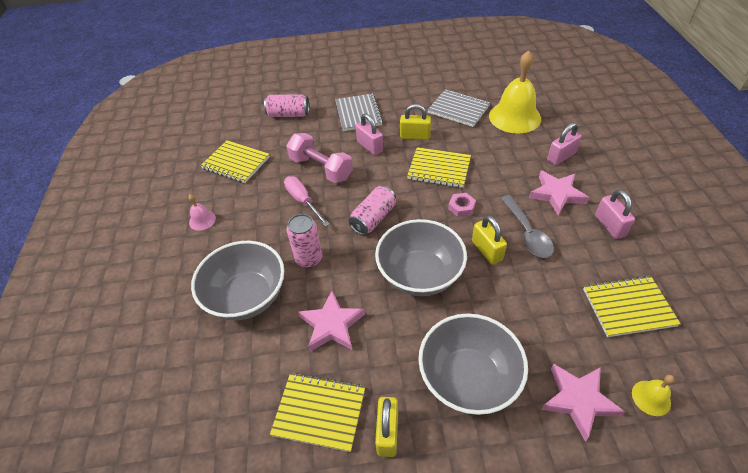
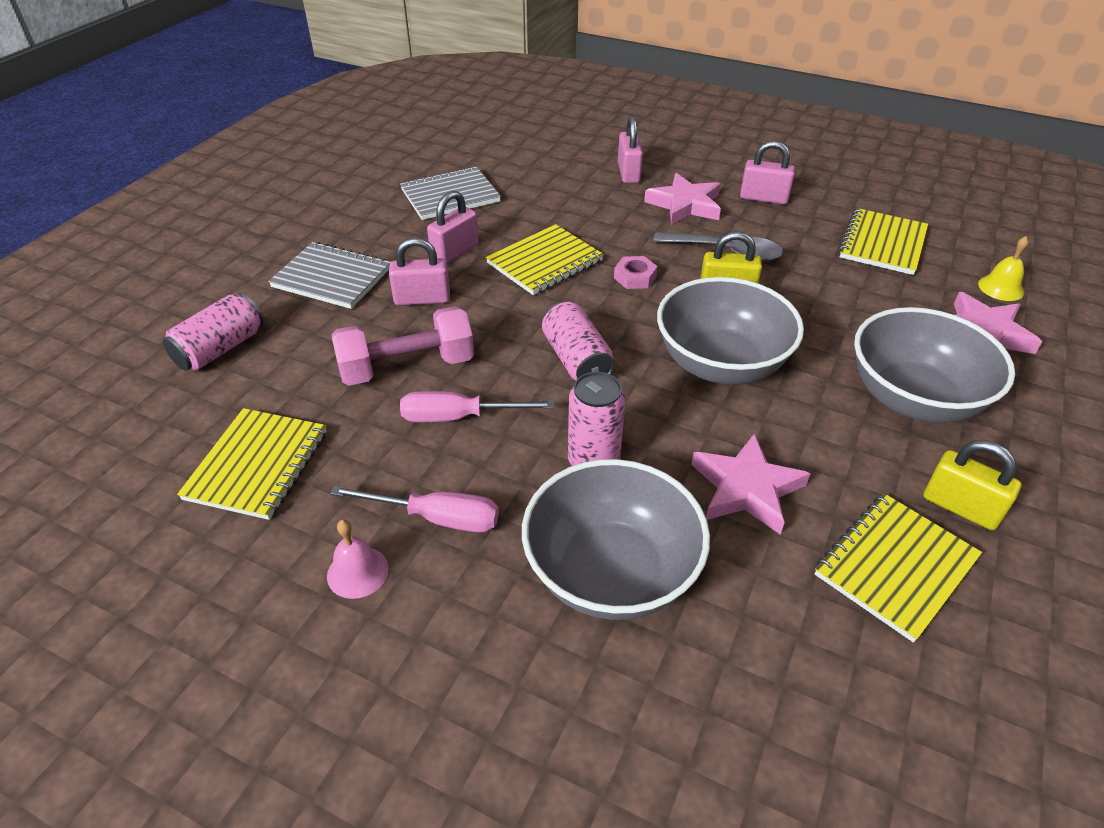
camera: 60 degrees left, 5 degrees down
yellow notebook [201,140,270,183] -> yellow notebook turned 45 degrees counterclockwise [177,408,327,520]
yellow padlock [400,104,431,140] -> pink padlock [427,191,479,263]
yellow bell [489,50,541,134] -> none
none -> pink screwdriver [330,486,499,533]

